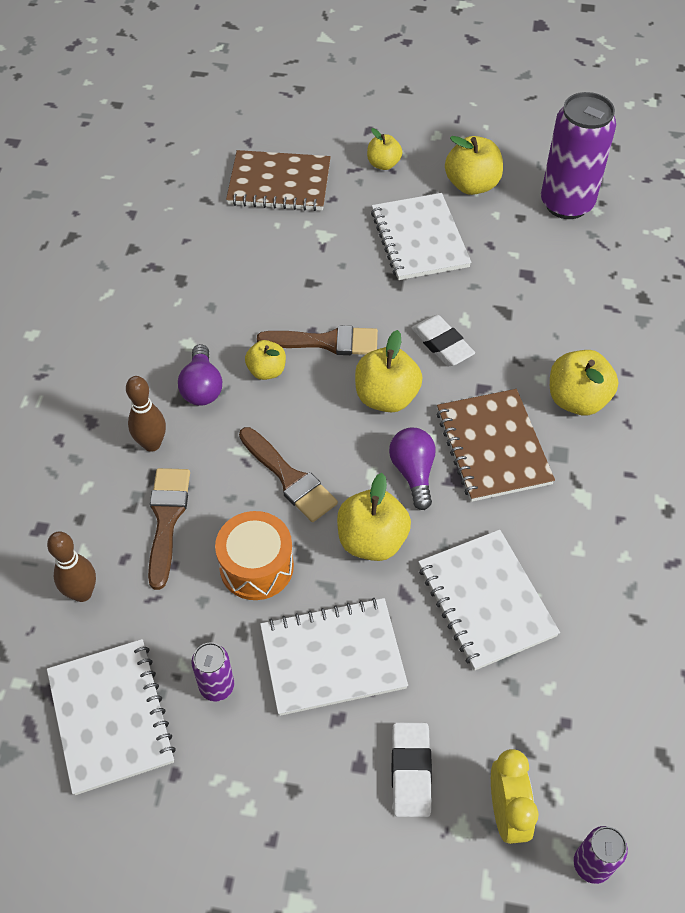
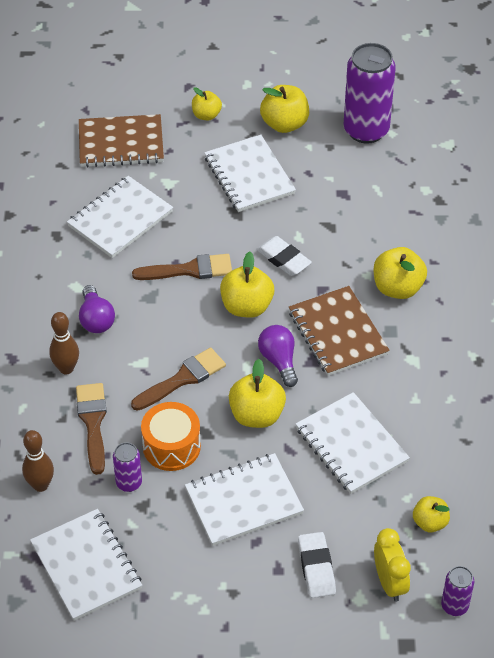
camera: 10 degrees left, 5 degrees down
purple can [192,642,234,702] -> purple can moved to [113,442,142,492]
brown brush [239,427,338,522] -> brown brush turned 75 degrees counterclockwise [131,348,226,411]
yellow apple [245,340,286,380] -> yellow apple moved to [413,496,450,532]
none -> white notebook [67,176,173,258]

